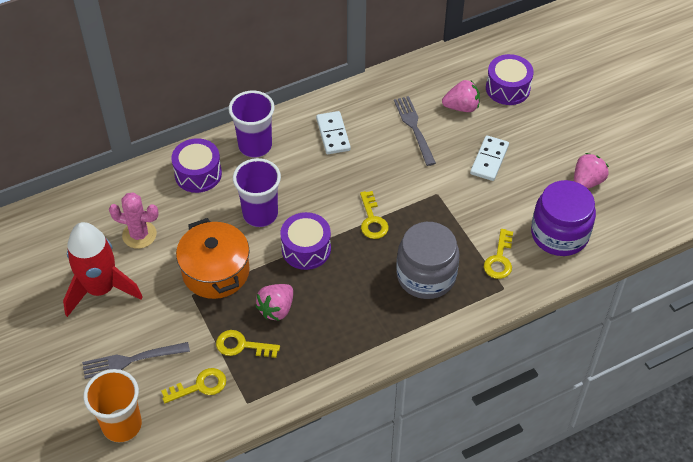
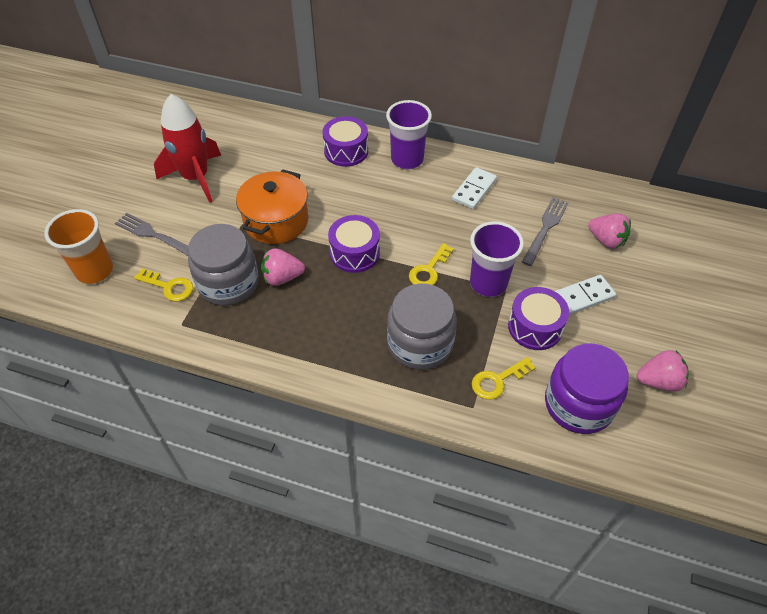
camera: 45 degrees right, 0 degrees up
pink cactus [109,192,159,249] -> none
yellow key [216,330,280,358] -> grey jar [188,224,259,306]
purple cup [233,158,281,227] -> purple cup moved to [470,221,524,297]
purple drum [486,54,534,105] -> purple drum moved to [508,287,569,350]

